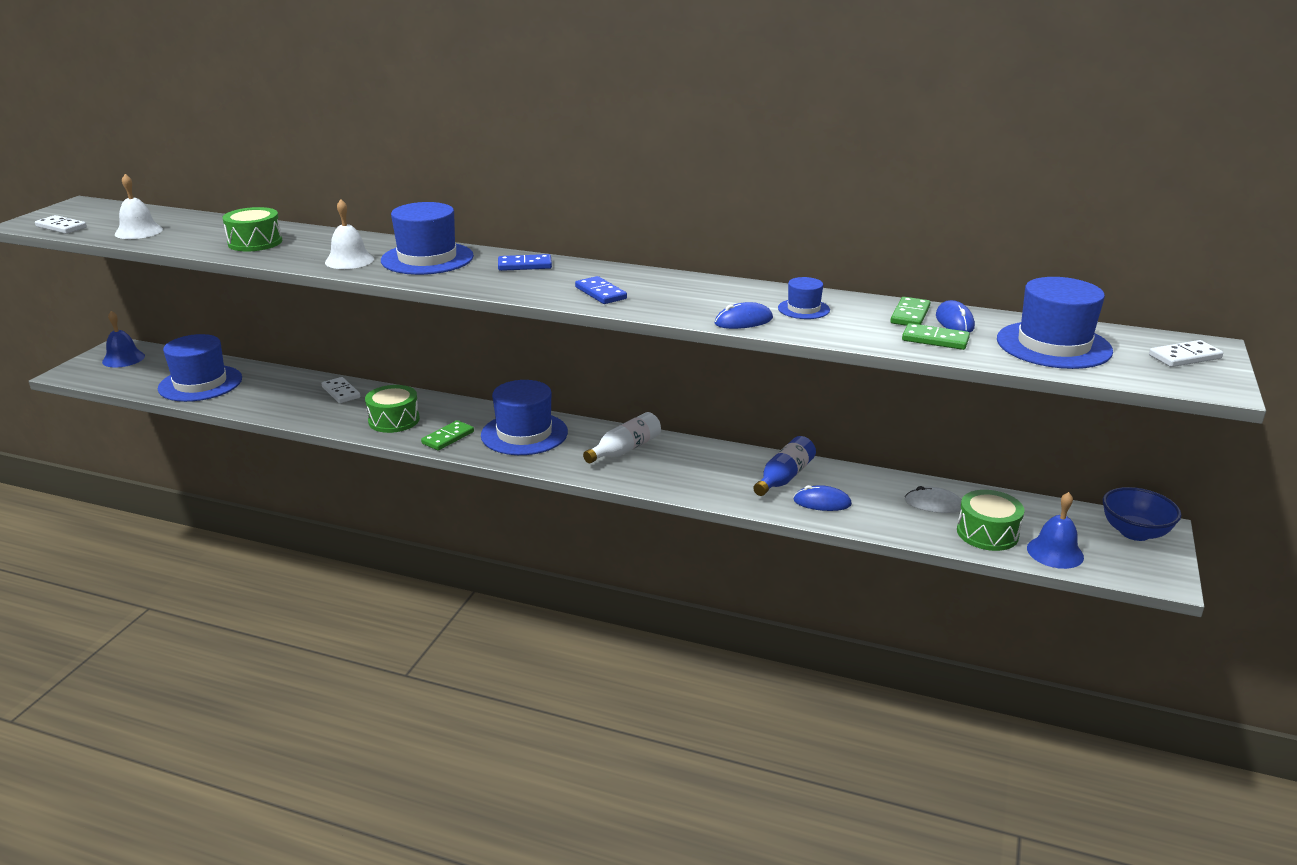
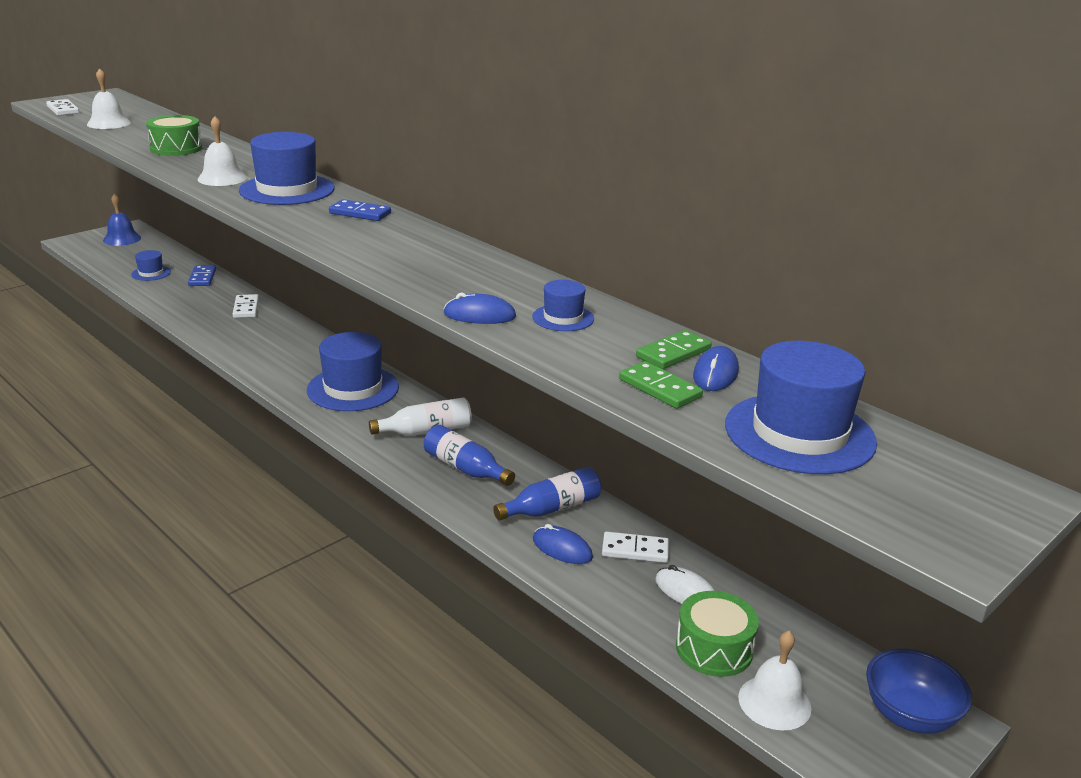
camera: 25 degrees right, 0 degrees up
blue hat [158,334,242,402] -> blue hat [131,250,171,281], size x0.51
green drum [365,385,420,433] -> none
green domino [421,420,474,450] -> none
blue domino [575,276,627,304] -> blue domino moved to [188,265,216,286]
blue bell [1027,492,1084,569] -> white bell [738,631,811,730]
white domino [1149,340,1223,367] -> white domino moved to [602,532,669,563]
none -> blue bottle [424,425,515,486]

